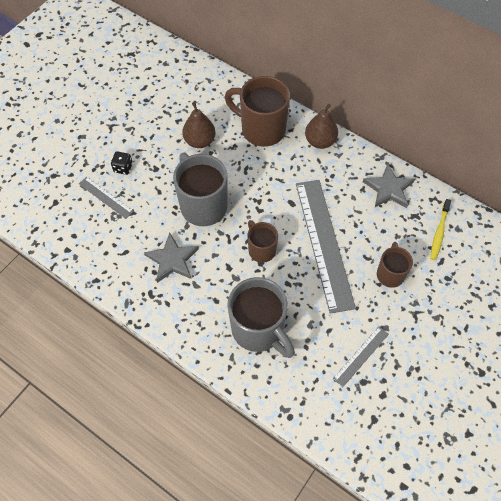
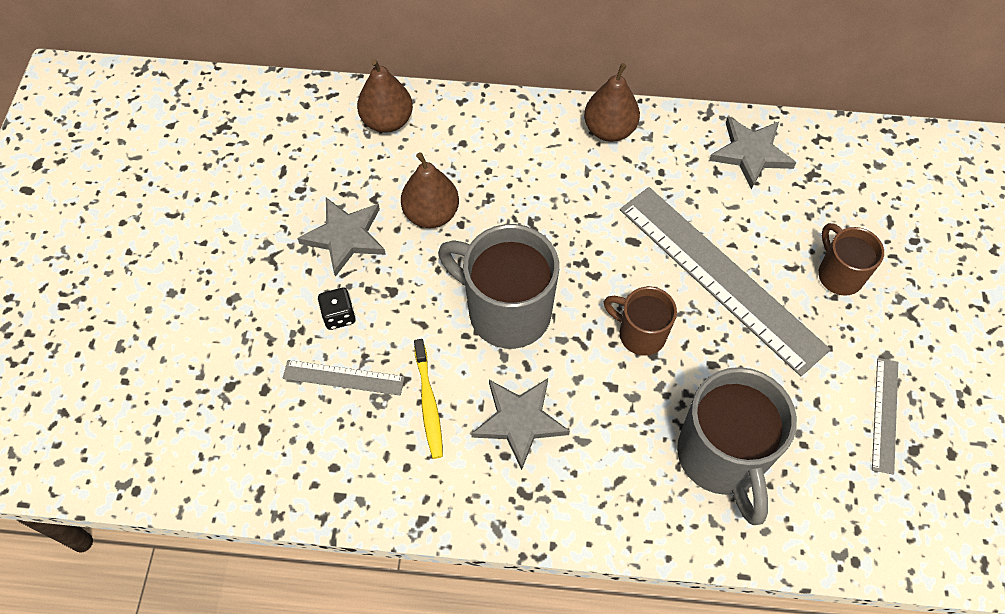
camera: 30 degrees left, 0 degrees up
brown mug [225,76,290,147] -> none
grey mug [227,277,295,358] -> grey mug turned 60 degrees clockwise [677,367,797,525]
yellow toothbrush [430,199,451,260] -> yellow toothbrush moved to [414,339,443,459]
none -> grey star [297,198,386,277]
none -> brown pear [357,59,413,133]

